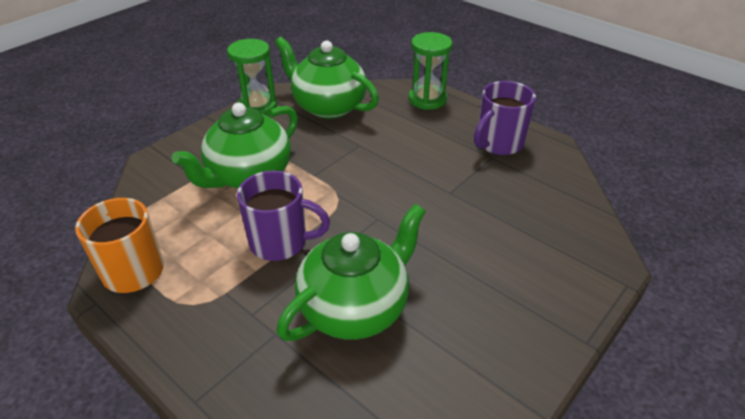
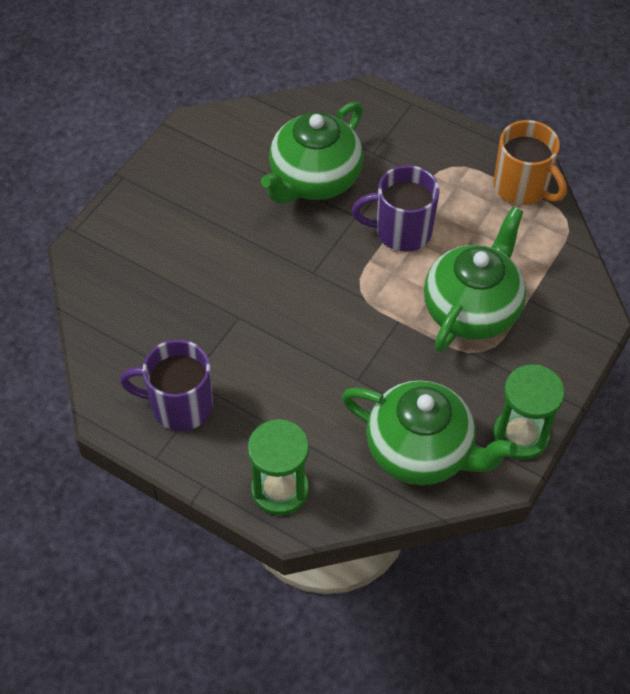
camera: 170 degrees right, 15 degrees up
purple mug [474,81,536,155] -> purple mug turned 120 degrees counterclockwise [120,340,213,431]

